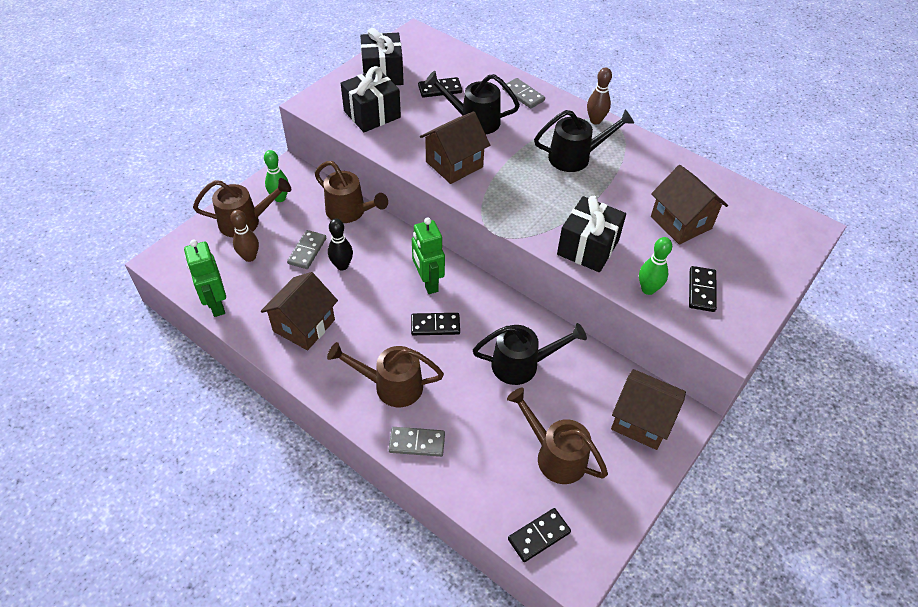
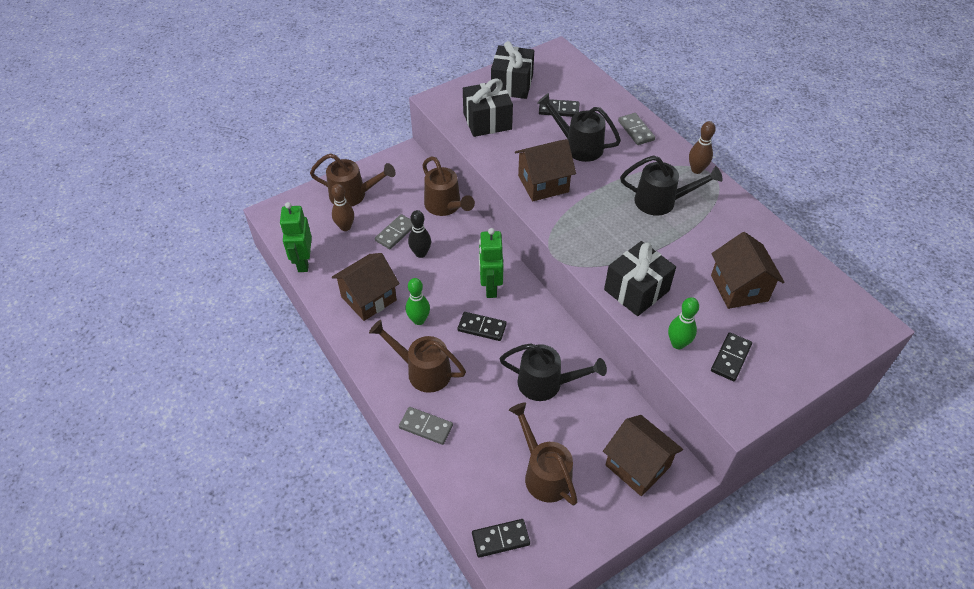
camera: 20 degrees right, 0 degrees up
green bowling pin [264,150,289,202] -> green bowling pin moved to [406,278,430,325]

